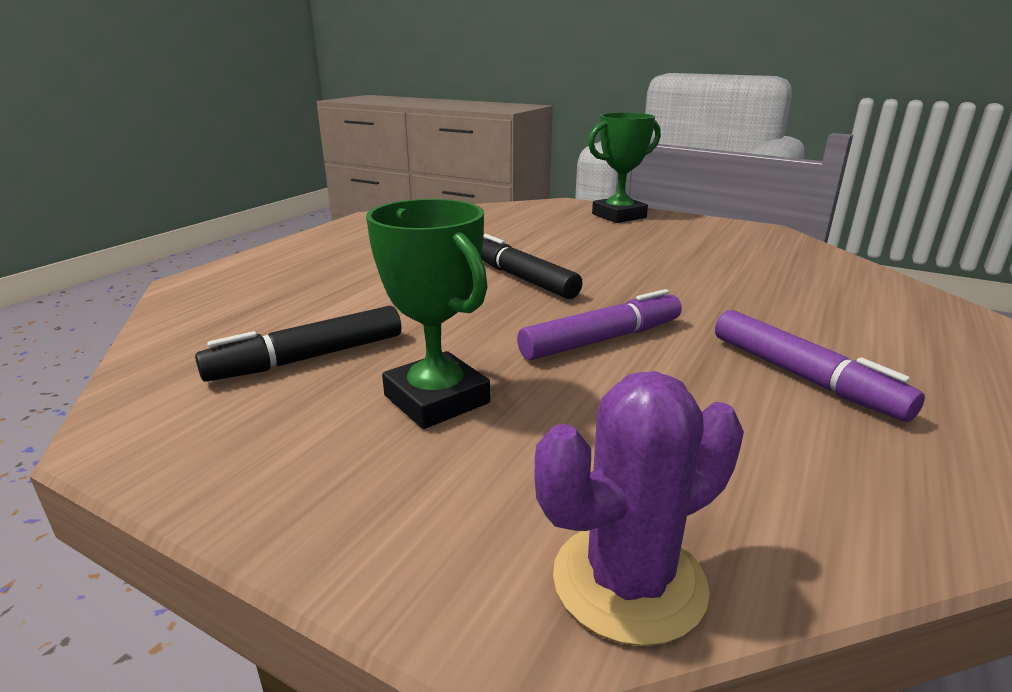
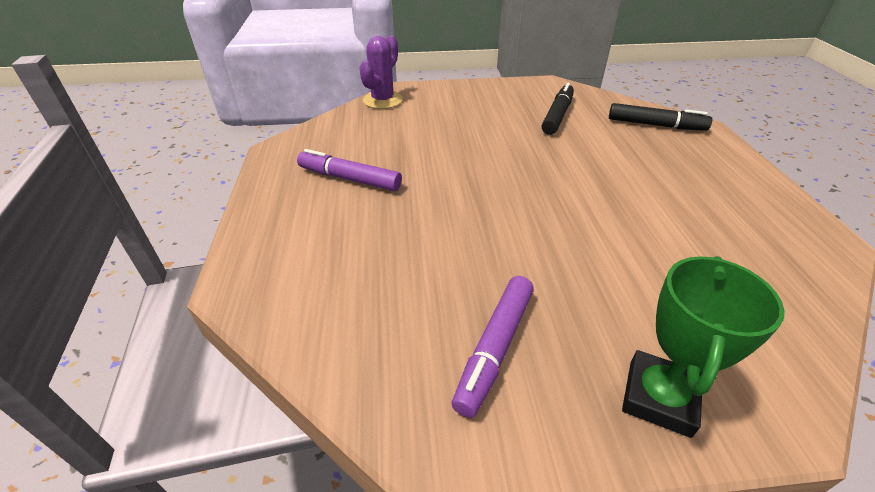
camera: 145 degrees right, 15 degrees up
green trophy [366,199,490,429] -> none
black marker [481,234,583,299] -> black marker moved to [609,103,712,131]
purple marker [517,289,682,360] -> purple marker moved to [452,276,534,418]

